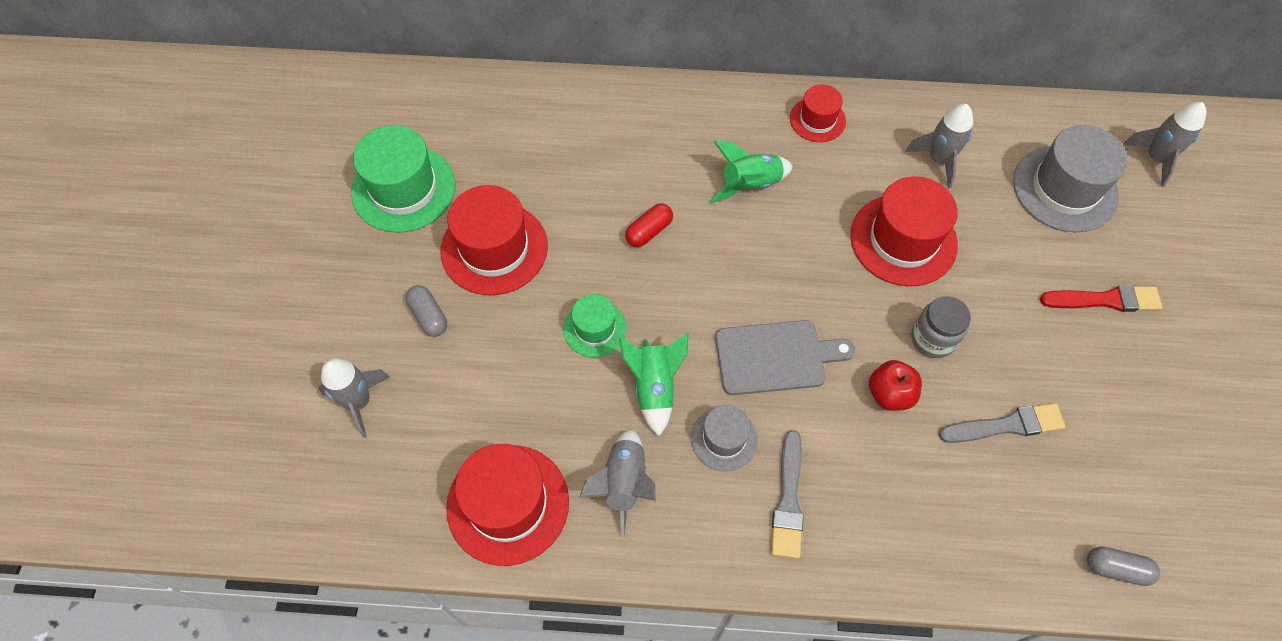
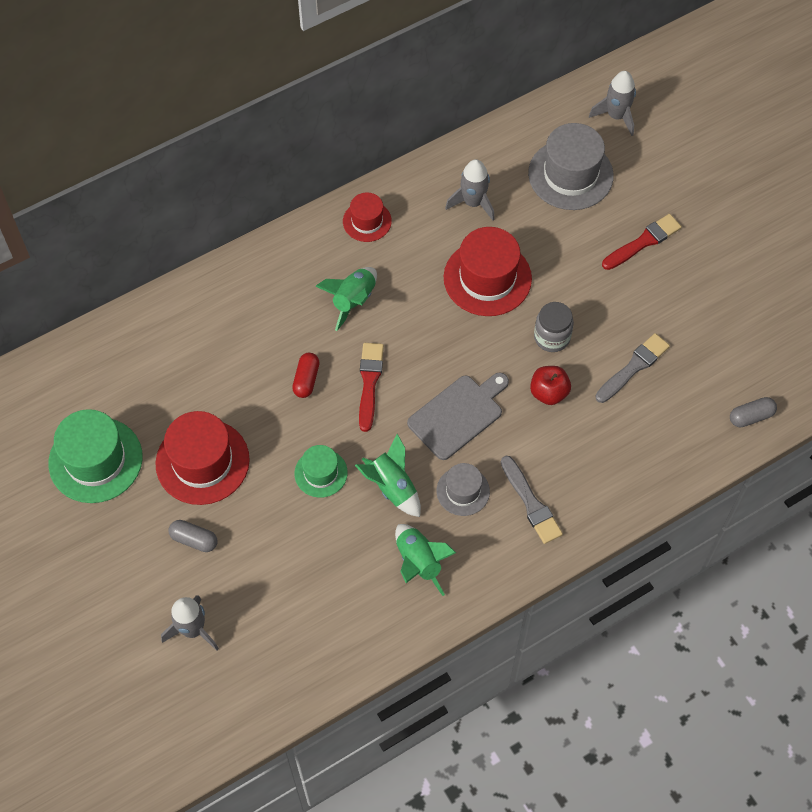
camera: 35 degrees left, 0 degrees up
red hat [446,444,569,566] -> none
grey rocket [579,429,656,537] -> green rocket [395,524,456,596]
none -> red brush [359,343,384,432]

